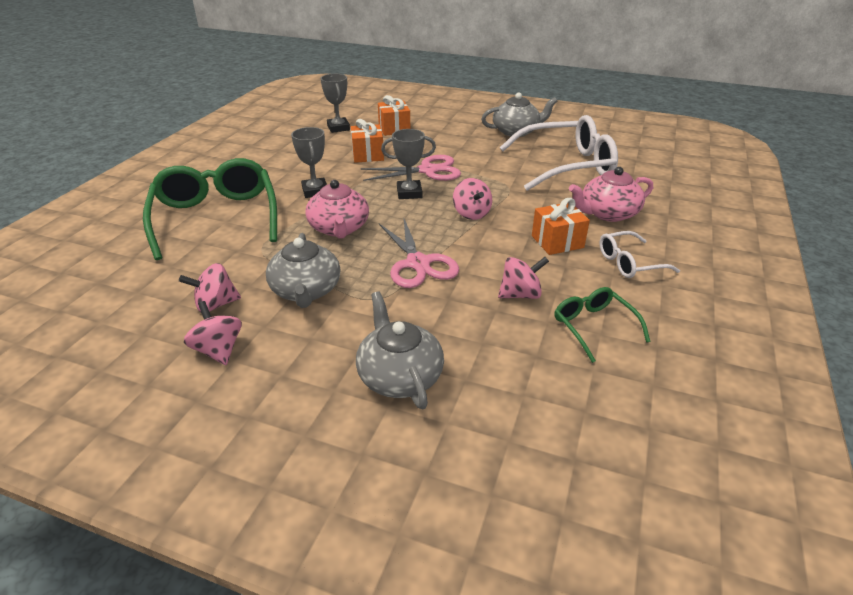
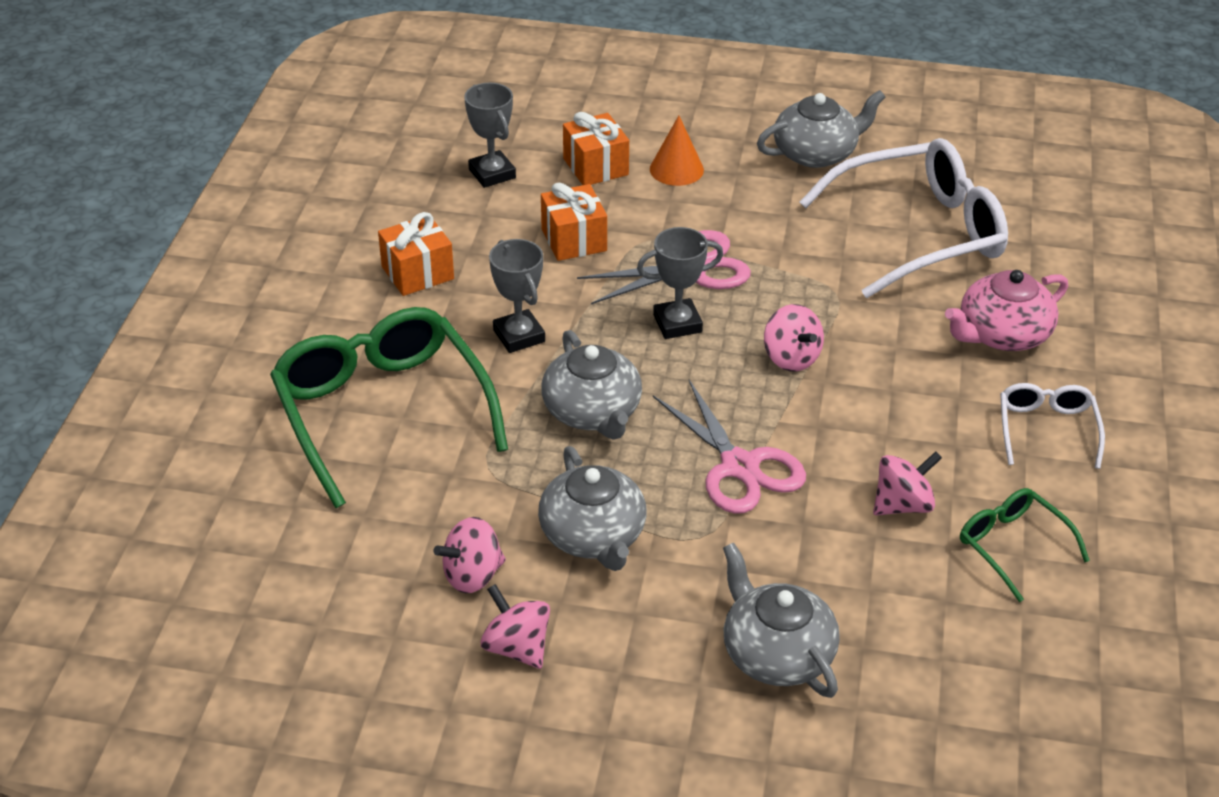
camera: 10 degrees left, 5 degrees up
pink teapot [305,180,369,239] -> grey teapot [541,330,642,439]
orange gift [532,198,590,255] -> orange gift moved to [378,212,454,296]
white glasses [599,231,680,278] -> white glasses turned 120 degrees clockwise [1000,383,1105,469]
none -> orange cone [650,115,704,186]

